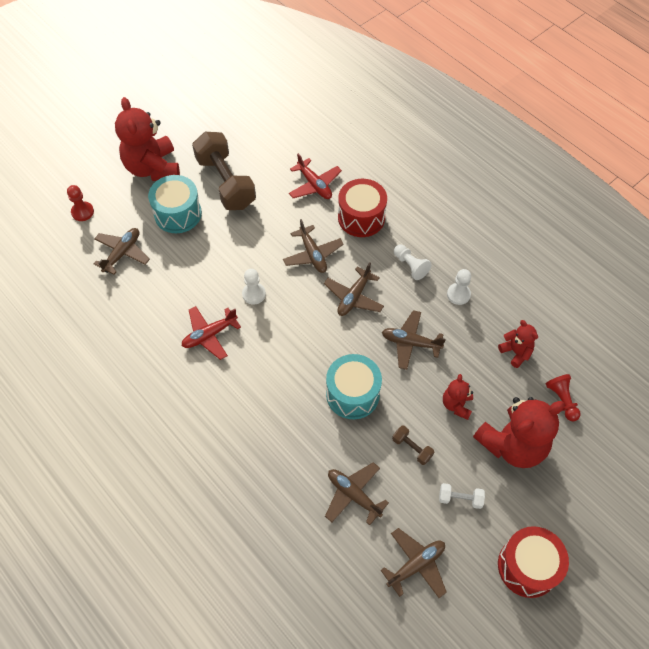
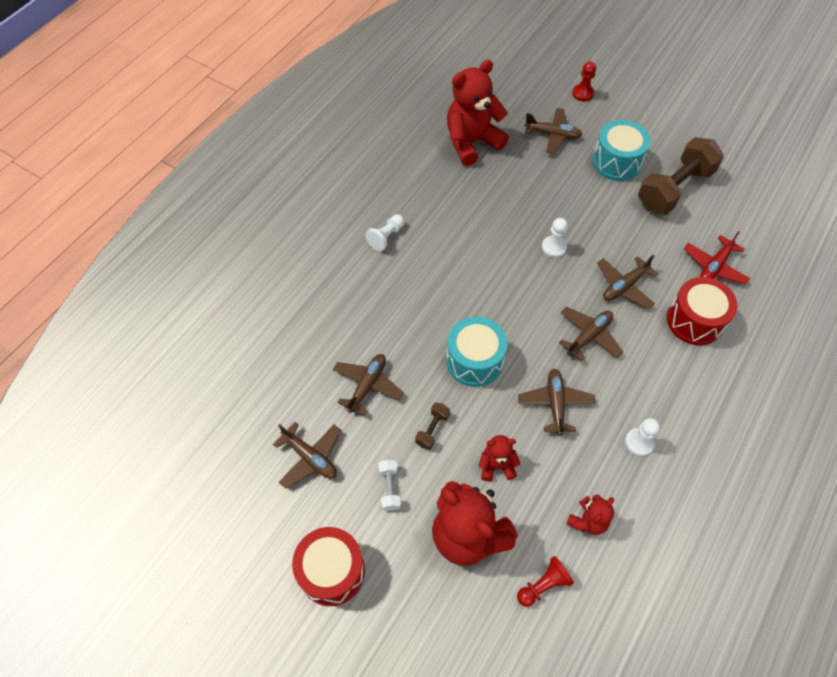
camera: 75 degrees right, 0 degrees up
red teddy bear [115,97,180,181] -> red teddy bear moved to [447,60,509,166]
red plane [182,306,241,360] -> none
brown plane [324,262,384,316] -> brown plane turned 120 degrees clockwise [559,307,623,361]
white pawn [394,245,432,280] -> white pawn moved to [365,214,405,251]

